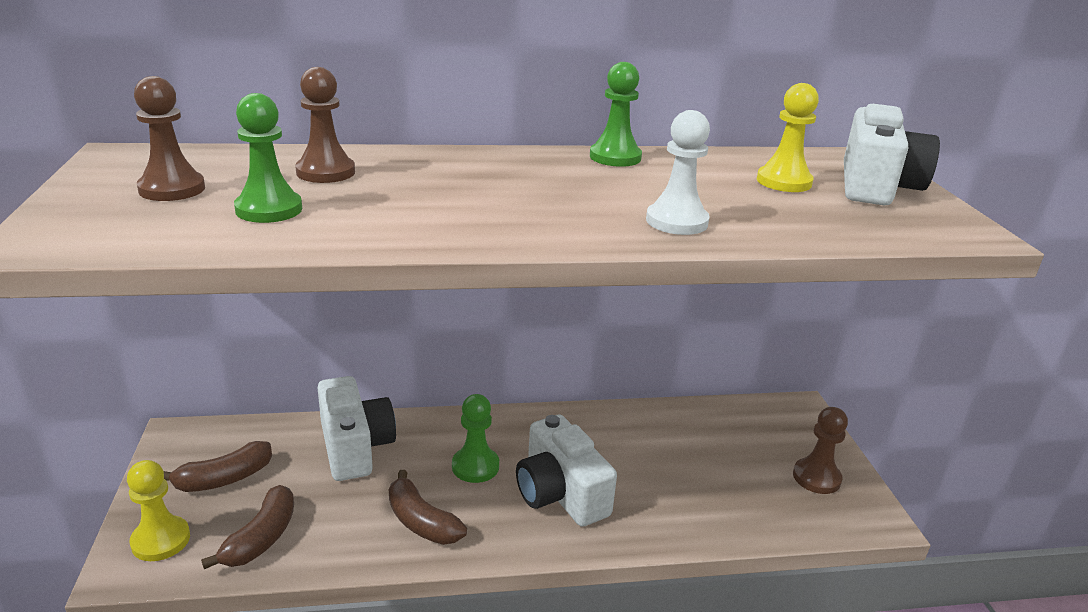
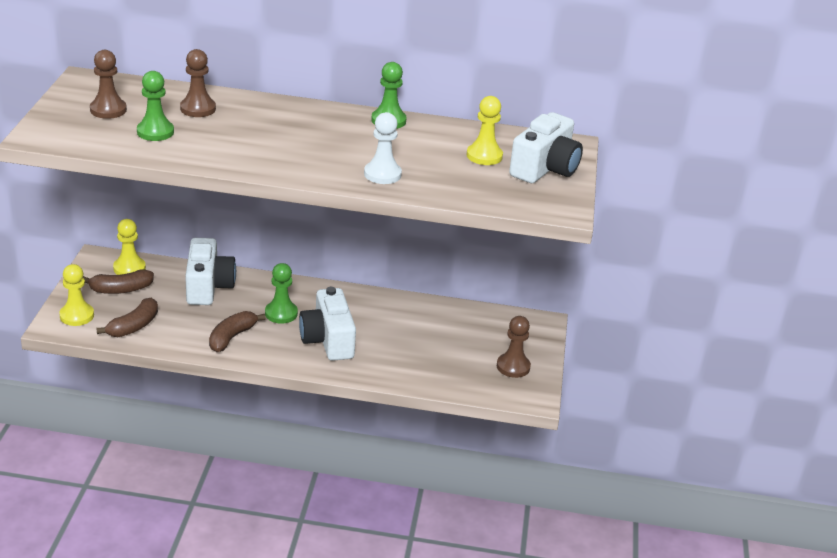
camera: 15 degrees right, 5 degrees up
brown banana [389,470,467,545] -> brown banana turned 60 degrees clockwise [209,311,266,352]
none -> yellow pawn [113,219,146,275]

